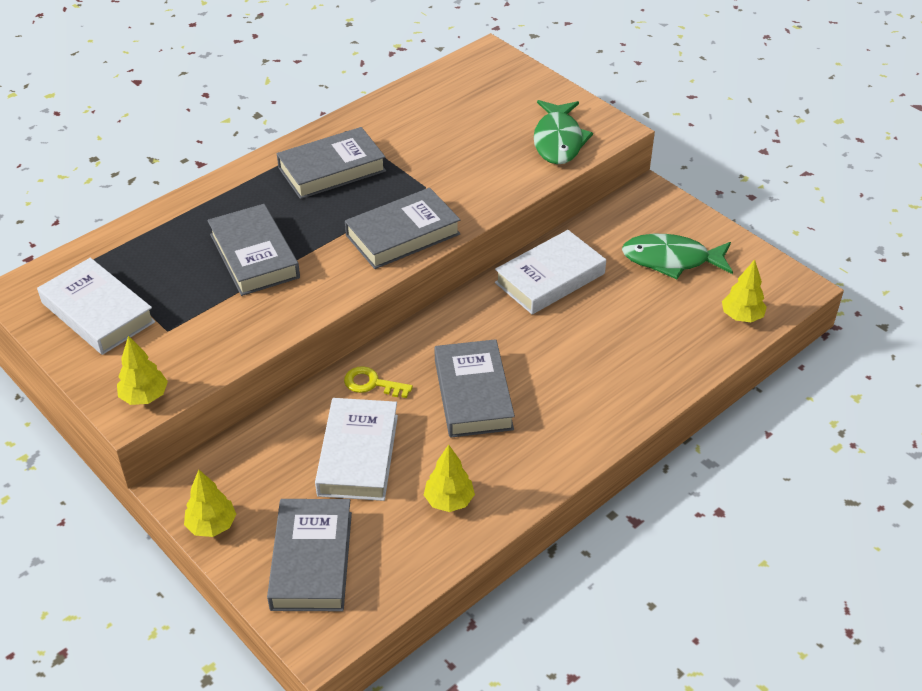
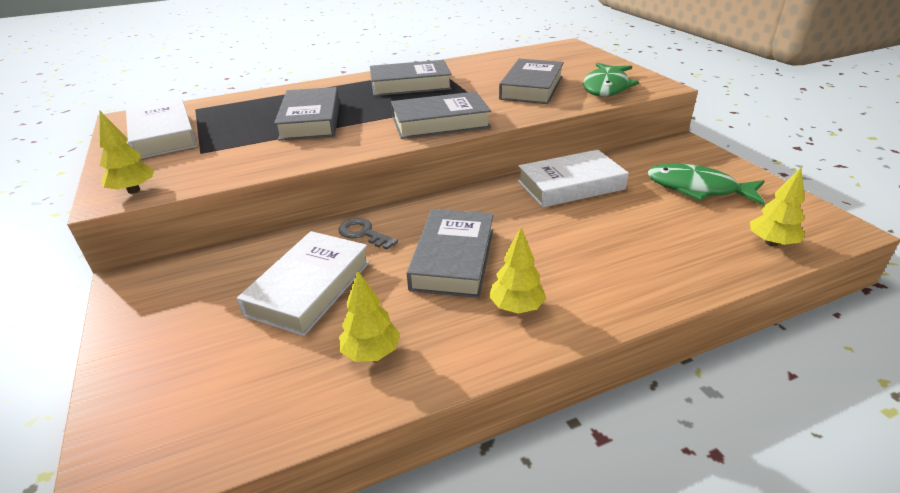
camera: 20 degrees right, 10 degrees down
yellow tree [184,470,236,537] -> yellow tree moved to [489,228,546,314]
grey book [267,499,352,611] -> grey book moved to [499,59,564,104]
yellow key [344,366,413,398] -> grey key [338,218,398,250]

